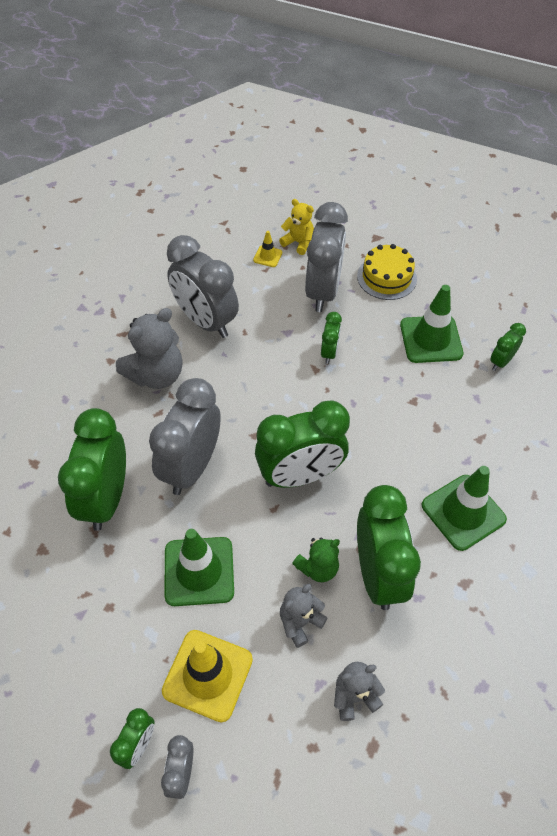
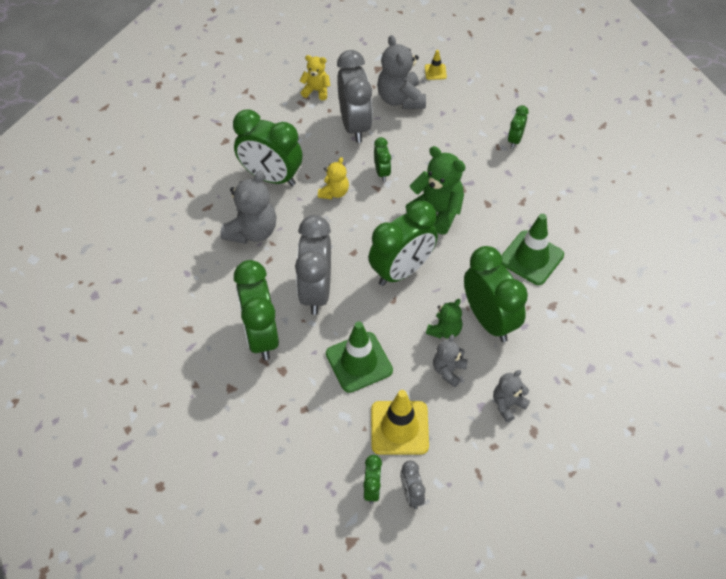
camera: 20 degrees left, 0 degrees up
grey clock [167,235,239,338] -> green clock [233,109,303,186]
yellow traffic cone [253,231,282,267] -> yellow traffic cone moved to [425,50,447,80]
yellow cake [357,244,417,300] -> grey teddy bear [377,35,426,109]
green traffic cone [400,285,463,363] -> none
none -> yellow teddy bear [318,157,349,199]
none -> green teddy bear [406,146,465,235]

